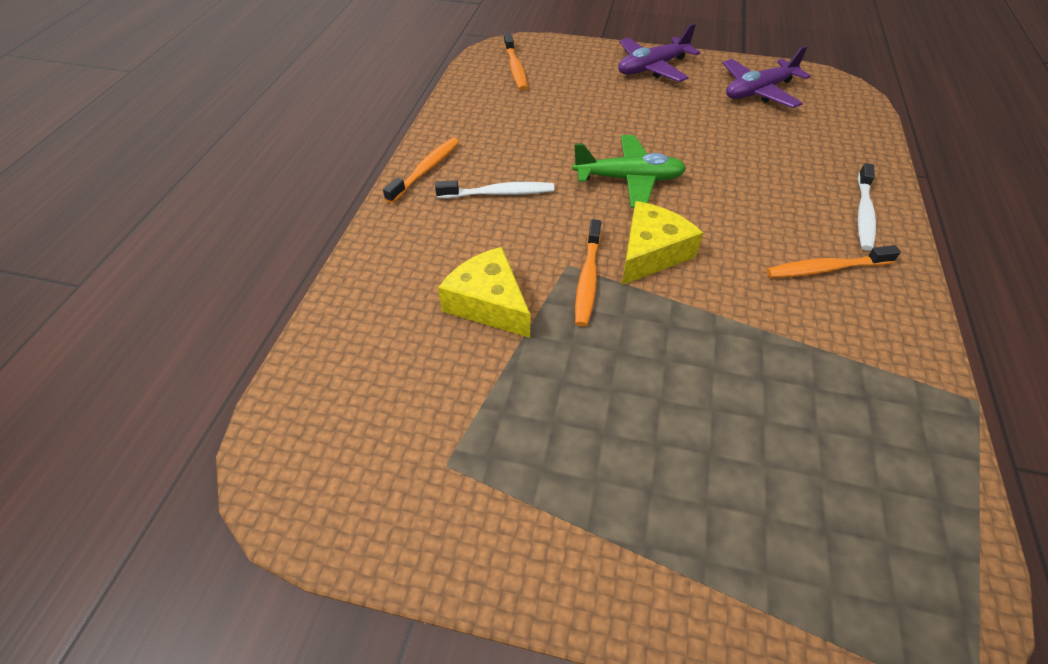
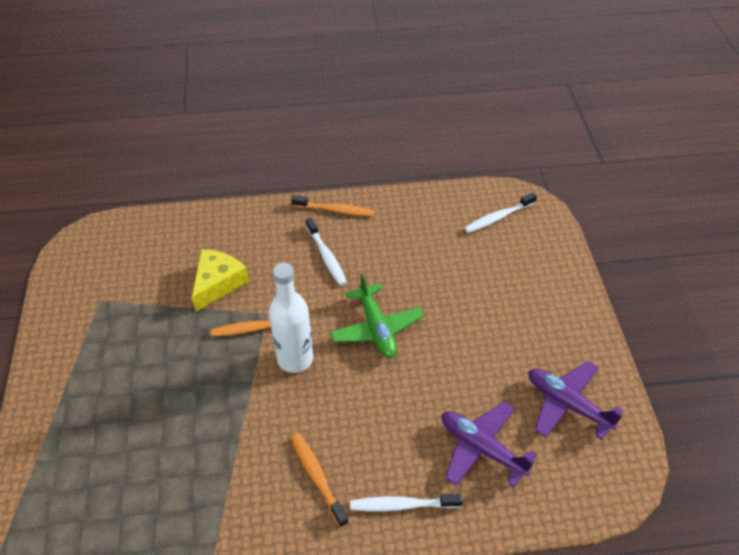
camera: 70 degrees right, 0 degrees up
orange toothbrush [504,33,528,90] -> white toothbrush [464,192,537,233]
purple plane [618,24,700,82] -> purple plane moved to [442,401,537,487]
yellow cheese [622,201,703,285] -> white bottle [269,263,313,373]

